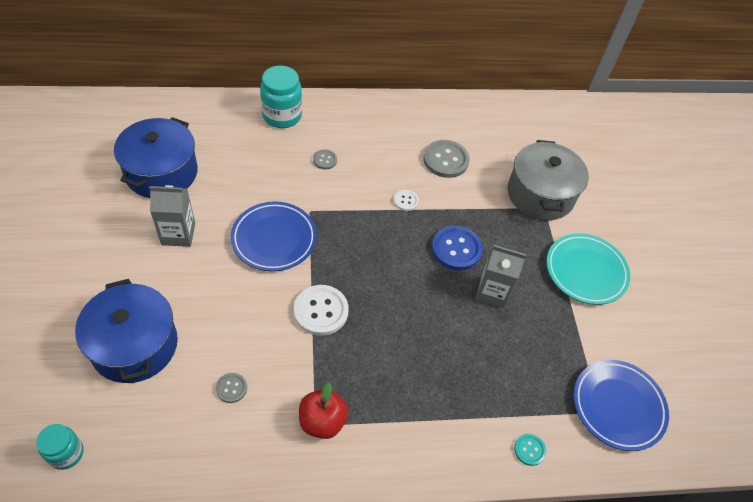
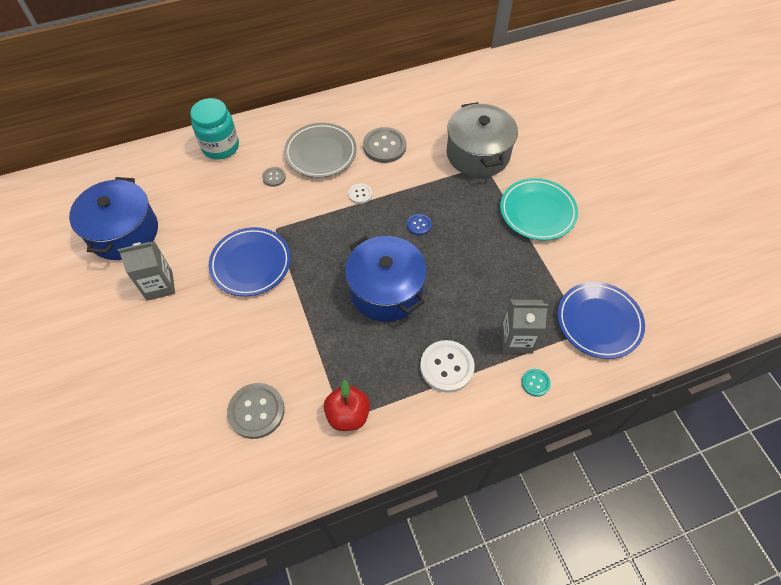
camera: 10 degrees left, 5 degrees up
turquoise jar [36,424,84,470] -> none
blue pot [75,279,178,383] -> blue pot moved to [345,236,427,322]
grey button [216,373,247,403] -> grey button [227,383,285,439], size x1.92
white button [294,285,348,336] -> white button moved to [420,340,475,393]
blue button [432,226,483,270] -> blue button [407,214,431,235], size x0.52
grey carton [475,245,526,308] -> grey carton moved to [501,300,548,353]
none -> grey plate [284,123,357,178]

